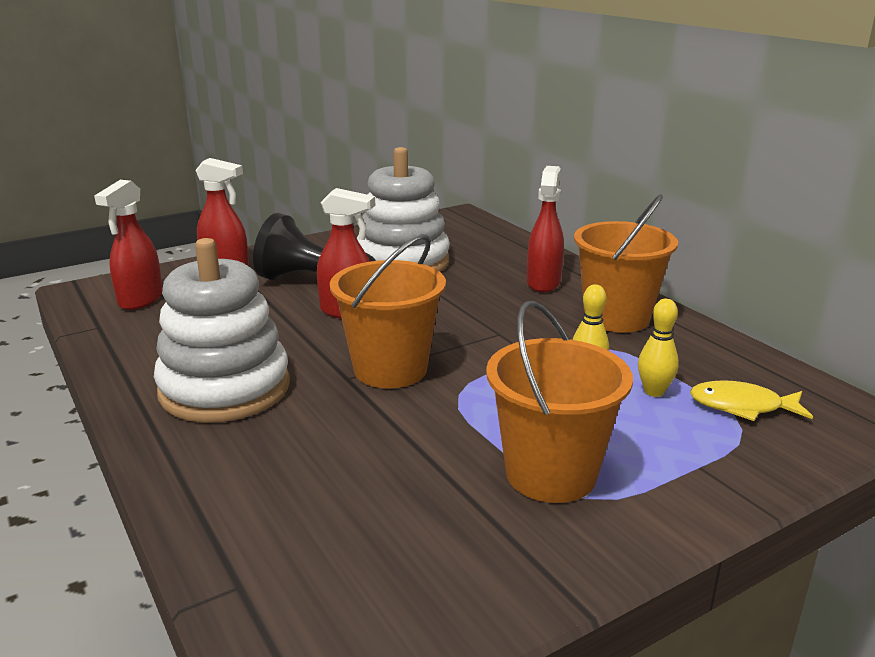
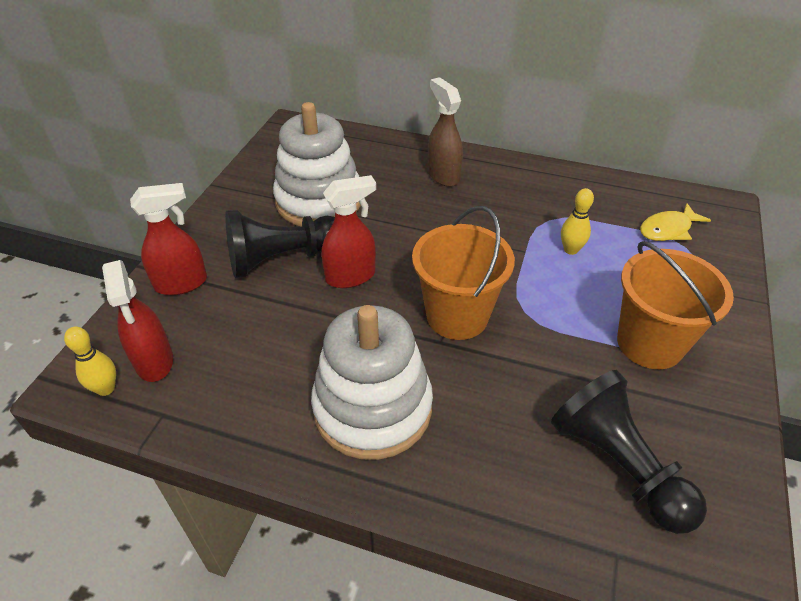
camera: 40 degrees left, 20 degrees up
red spray bottle [527,166,564,292] -> brown spray bottle [428,77,463,187]
orange bucket [574,194,678,333] -> none
yellow bowling pin [638,299,679,397] -> yellow bowling pin moved to [64,326,116,396]
none -> black pawn [551,370,707,534]

